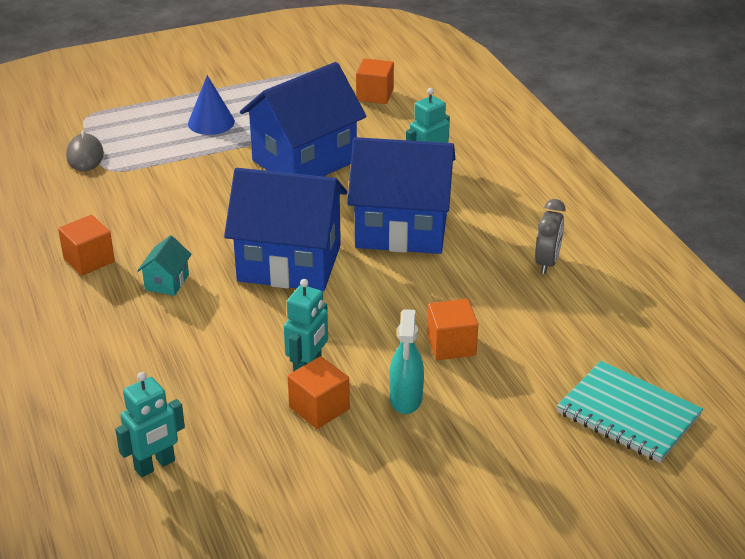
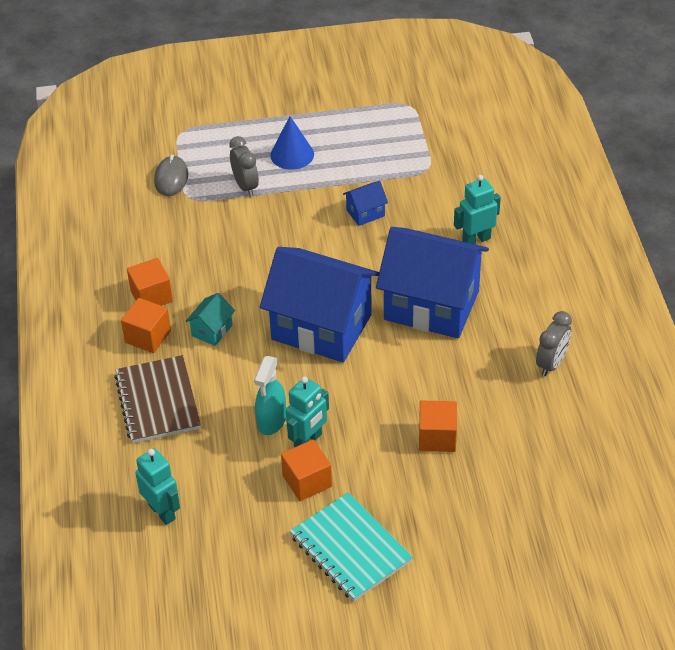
camera: 15 degrees right, 10 degrees up
turquoise robot [115,372,185,477] -> turquoise robot turned 105 degrees counterclockwise [135,448,180,525]
blue house [240,62,366,177] -> blue house [343,181,388,226], size x0.40
orange cube [356,58,394,104] -> orange cube moved to [121,298,171,353]
turquoise spray bottle [389,309,424,414] -> turquoise spray bottle moved to [254,356,286,435]
turquoise notebook [557,361,703,463] -> turquoise notebook moved to [290,492,413,602]
none -> brown notebook [114,355,201,443]
none -> grey clock [229,136,259,197]

